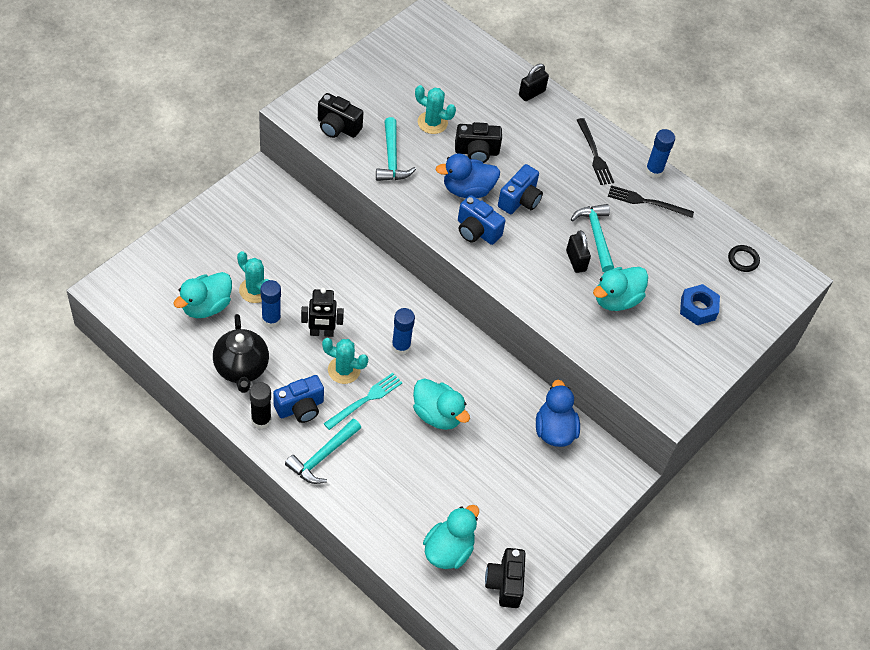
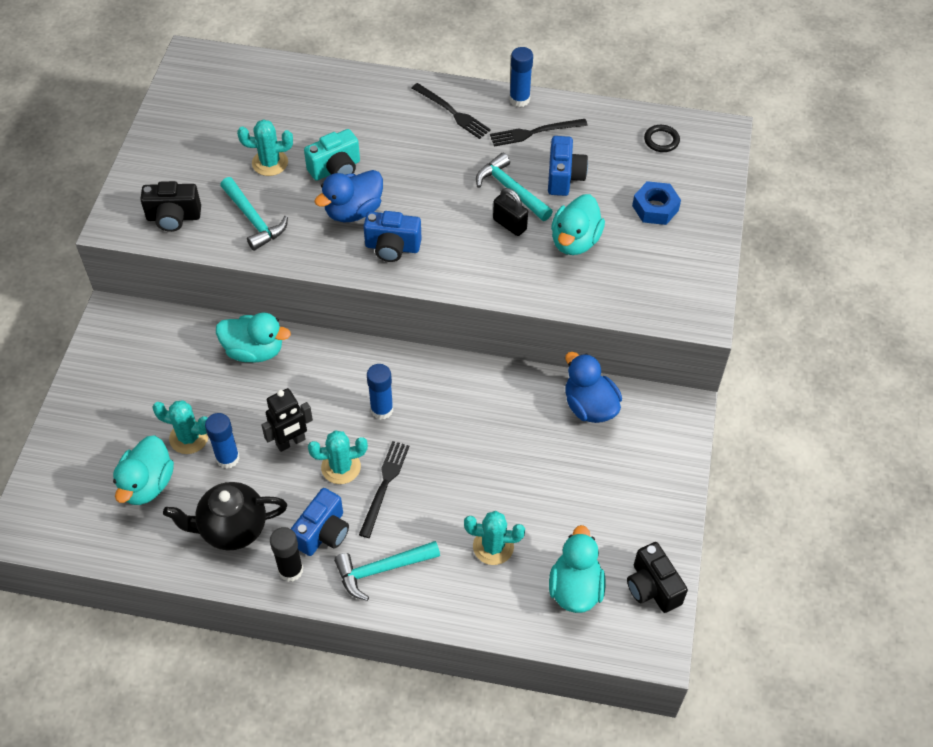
camera: 25 degrees left, 0 degrees up
black teapot [213,314,269,393] -> black teapot turned 120 degrees clockwise [163,482,287,551]
turquoise hammer [285,419,361,484] -> turquoise hammer turned 60 degrees clockwise [334,541,440,601]
turquoise fork [323,373,402,430] -> black fork [359,441,410,538]
turquoise duck [413,378,470,430] -> turquoise duck moved to [216,312,291,363]
black camera [455,122,502,163] -> turquoise camera [304,129,360,181]
blue camera [498,164,543,214] -> blue camera moved to [548,136,588,196]
black padlock [519,64,549,101] -> none
none -> turquoise cactus [464,511,525,565]

